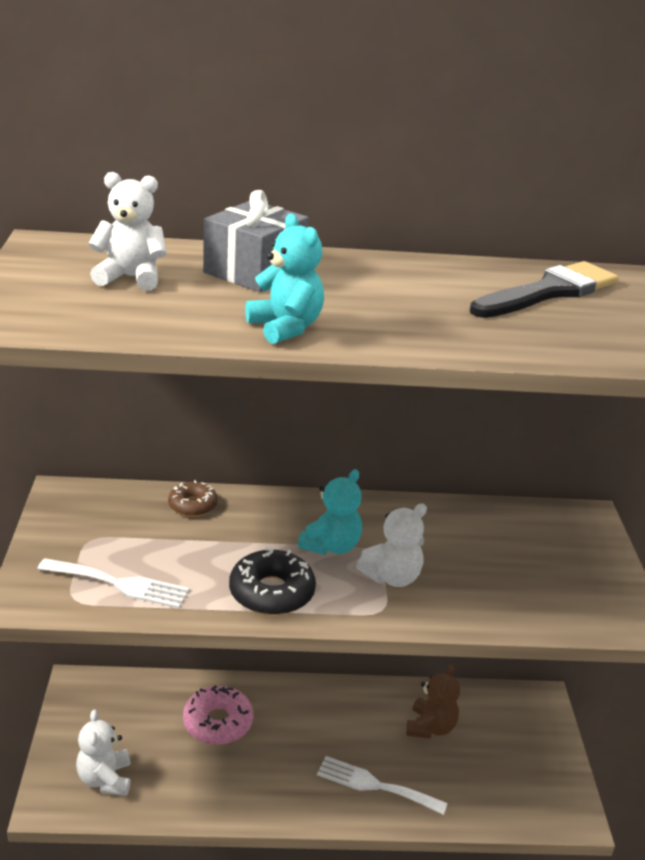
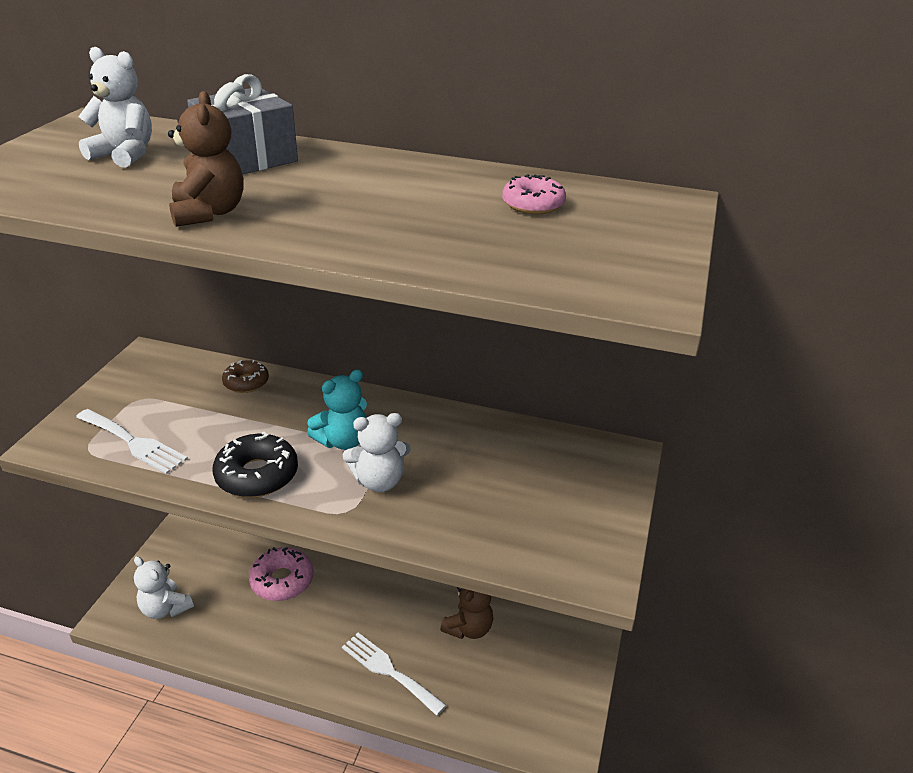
camera: 20 degrees right, 5 degrees up
white teddy bear [76,709,130,796] -> white teddy bear turned 60 degrees counterclockwise [134,556,194,619]
turquoise teddy bear [245,214,324,344] -> brown teddy bear [168,91,244,227]
black brush [470,261,618,318] -> pink donut [502,174,566,214]

